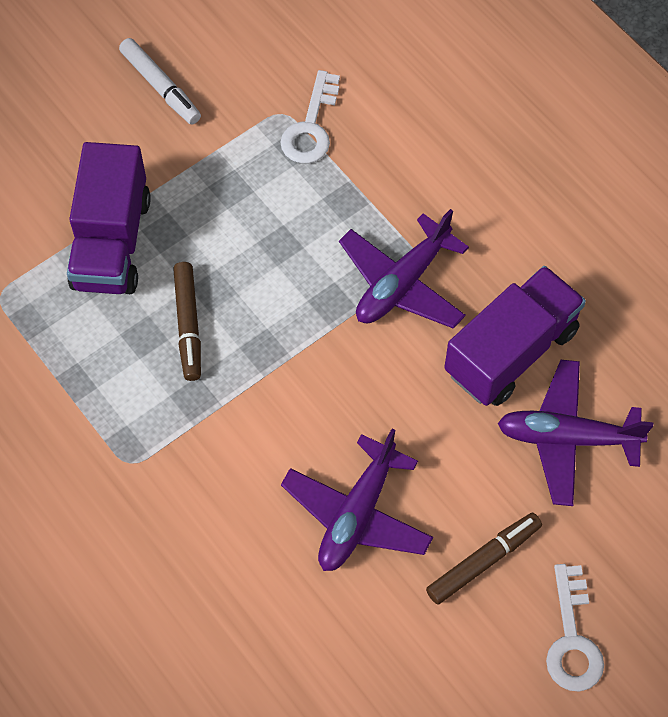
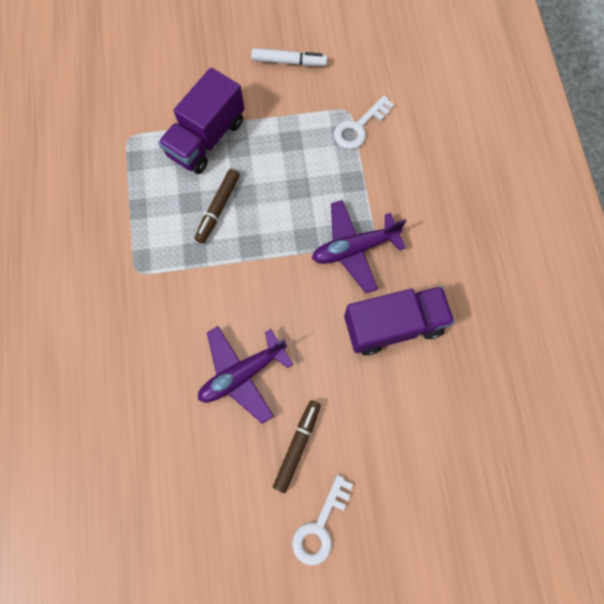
camera: 30 degrees right, 10 degrees up
white marker [119,38,201,125] -> white marker turned 75 degrees counterclockwise [251,48,328,66]
brown marker [426,512,542,605] -> brown marker turned 60 degrees counterclockwise [273,400,321,493]
purple plane [497,360,653,506] -> none

